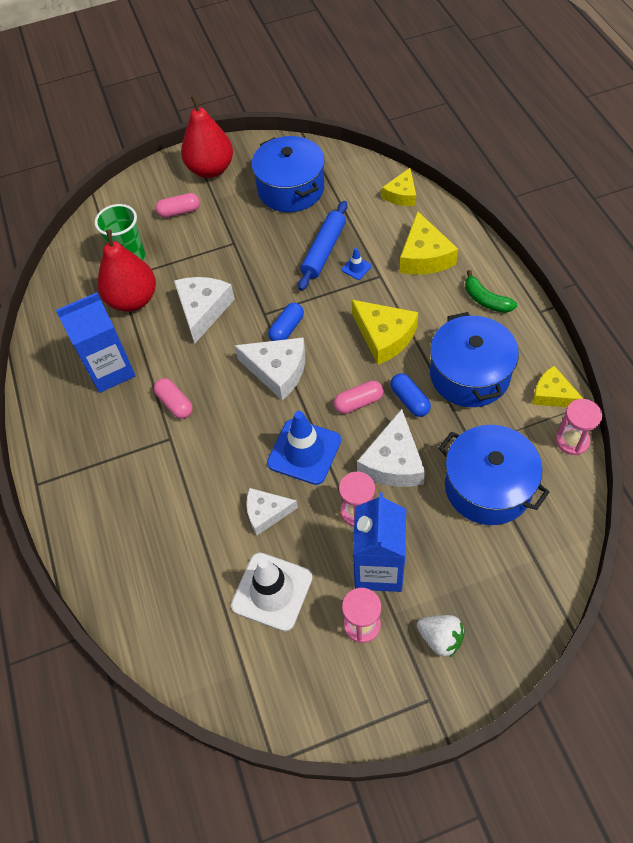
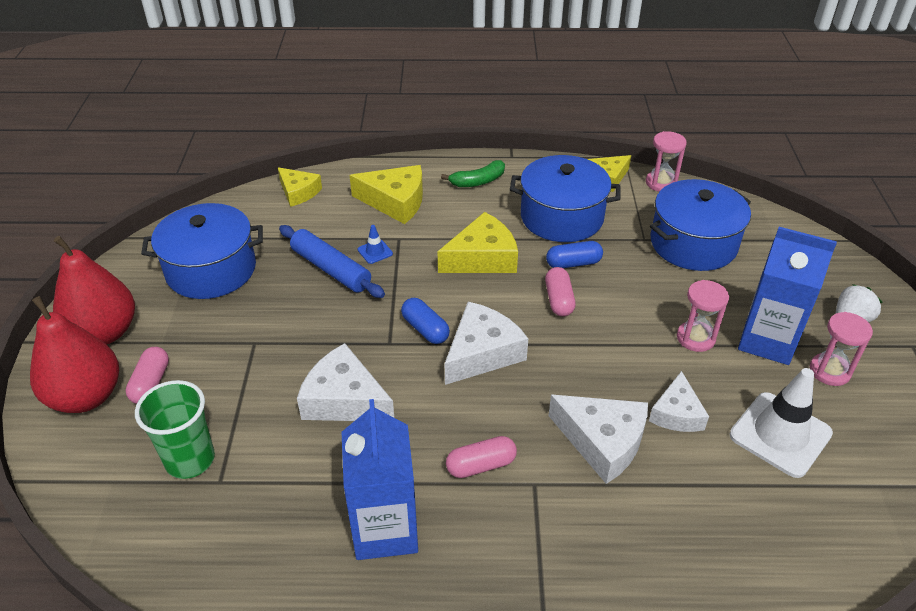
camera: 75 degrees left, 15 degrees down
red pear [97,229,156,312] -> red pear moved to [30,296,119,413]
blue traffic cone [267,411,341,485] -> none
white cheese [357,409,425,487] -> white cheese moved to [549,395,648,484]

